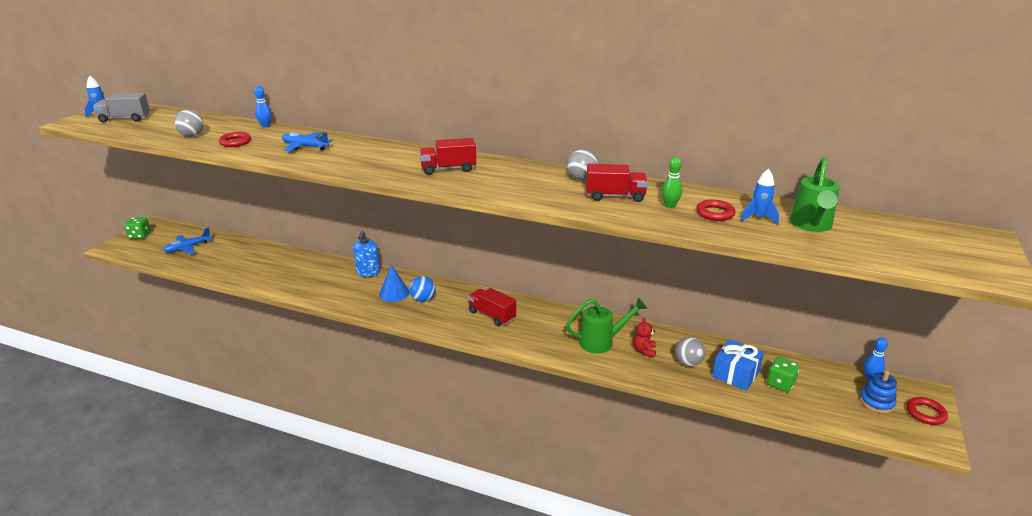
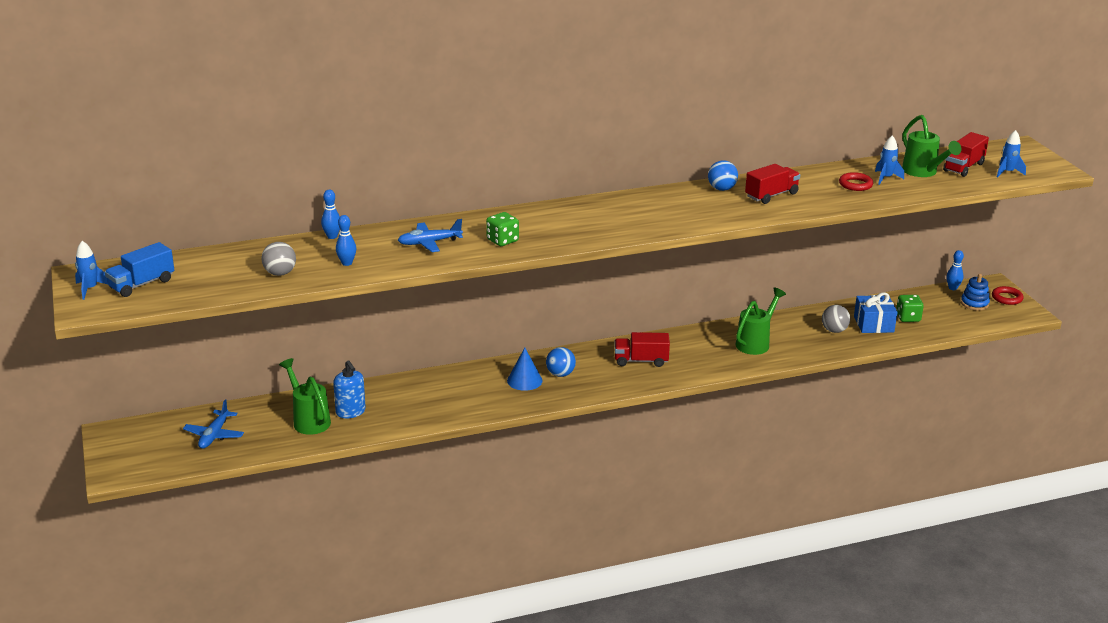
camera: 40 degrees left, 0 degrees up
grey truck [93,93,150,122] -> blue truck [105,242,174,297]
green dice [124,217,151,239] -> green dice moved to [486,212,519,246]
red ring [219,132,251,147] -> blue bowling pin [336,215,356,266]
blue soap dispenser [353,231,380,277] -> blue soap dispenser moved to [333,360,366,418]
red truck [420,138,476,175] -> red truck moved to [943,132,989,177]
grey ball [567,149,598,180] -> blue ball [708,160,738,191]
red teddy bear [633,317,656,358] -> none
green bowling pin [662,157,682,208] -> none
none -> green watering can [279,358,331,435]
none -> blue rocket [997,130,1026,178]

